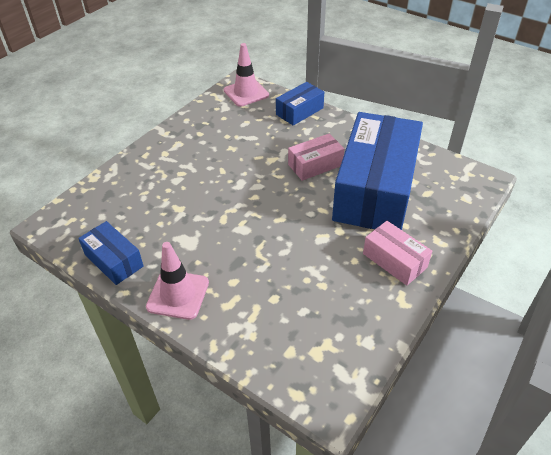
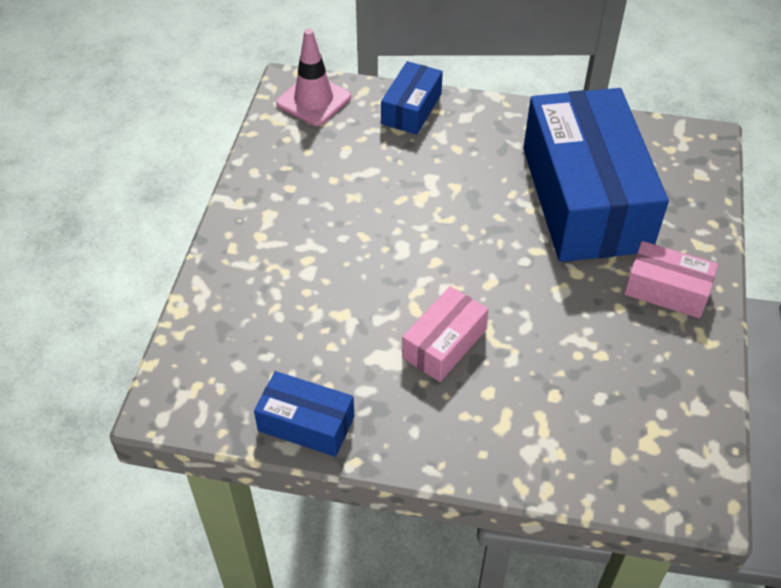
camera: 25 degrees left, 5 degrees up
pink traffic cone [146,242,209,320] -> none
pink box [288,134,344,181] -> pink box moved to [402,286,489,382]

